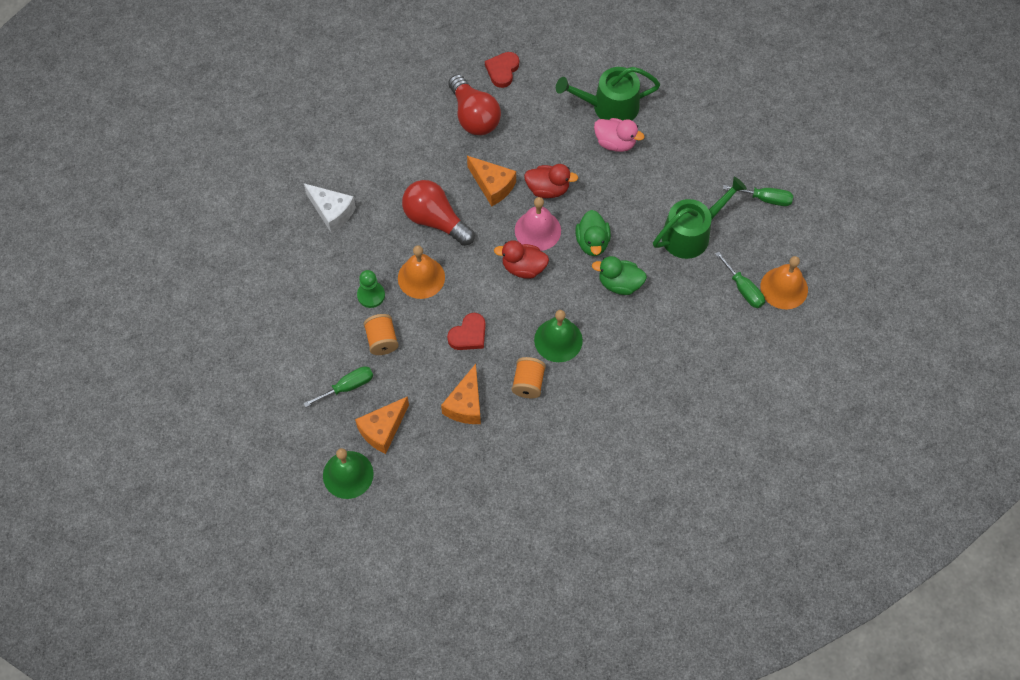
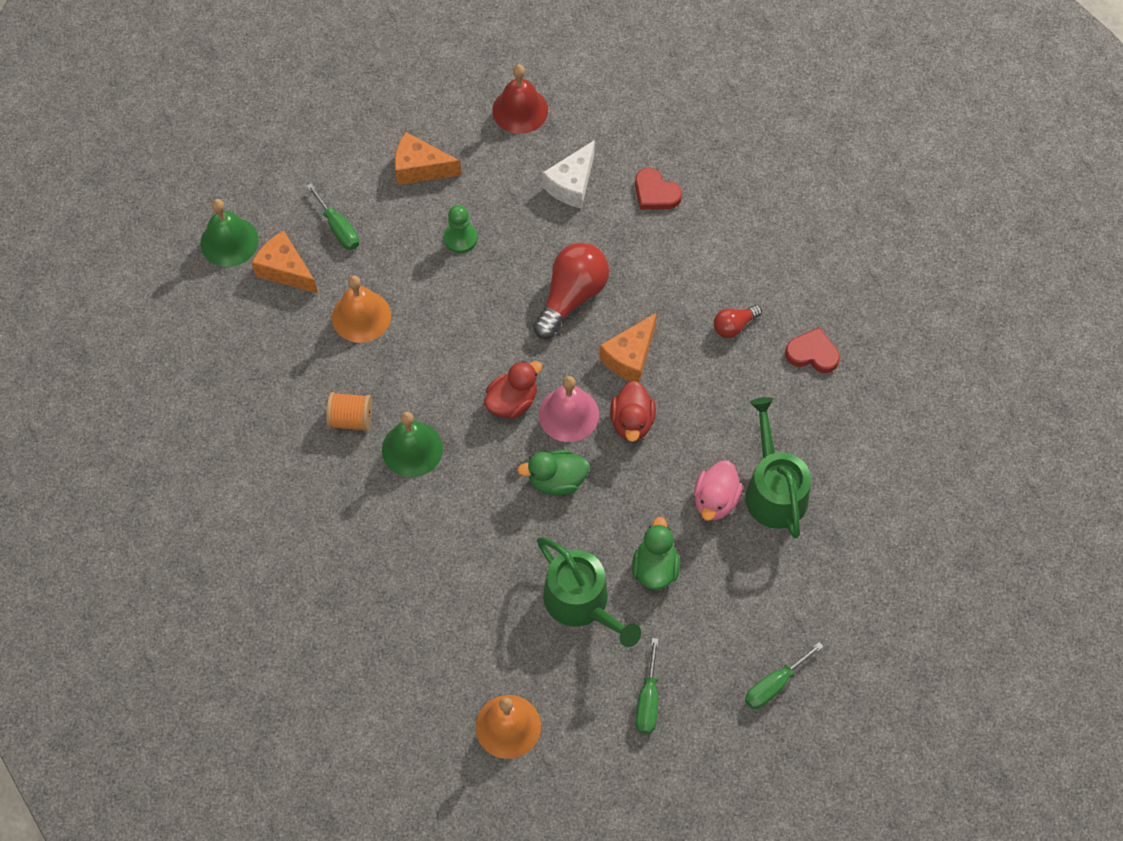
camera: 85 degrees right, 0 degrees up
orange spool [364,314,399,355] -> none
orange bell [398,245,445,299] -> orange bell moved to [332,275,391,343]
orange cheese [441,364,481,424] -> orange cheese moved to [395,132,462,185]
red heart [447,313,486,350] -> red heart moved to [635,168,682,210]
red light bulb [449,74,501,135] -> red light bulb [714,305,762,338], size x0.52
red duck [494,240,549,279] -> red duck turned 45 degrees clockwise [484,361,542,419]
green duck [592,256,647,295] -> green duck moved to [632,517,680,590]
green screwdriver [715,251,765,308] -> green screwdriver moved to [745,642,824,709]
none -> red bell [492,65,548,134]

